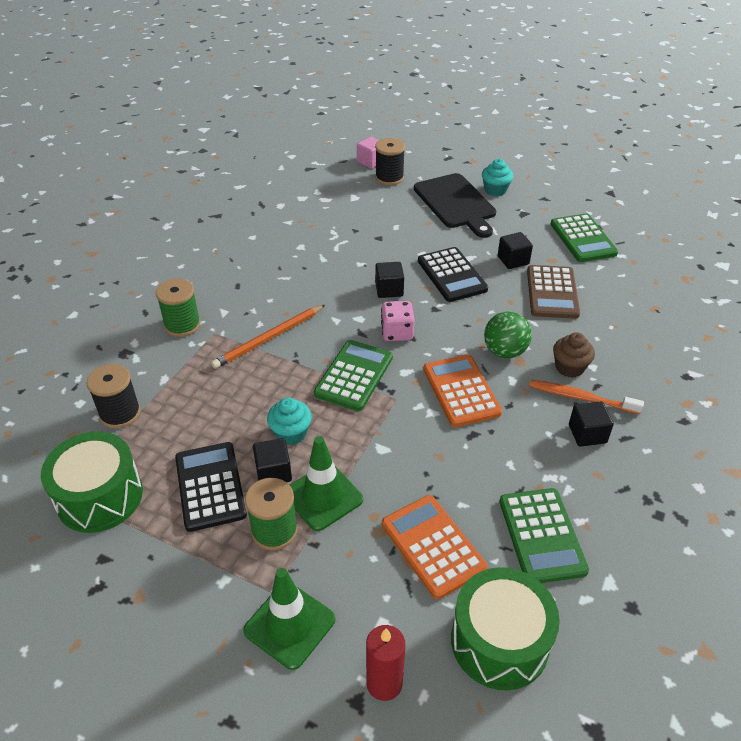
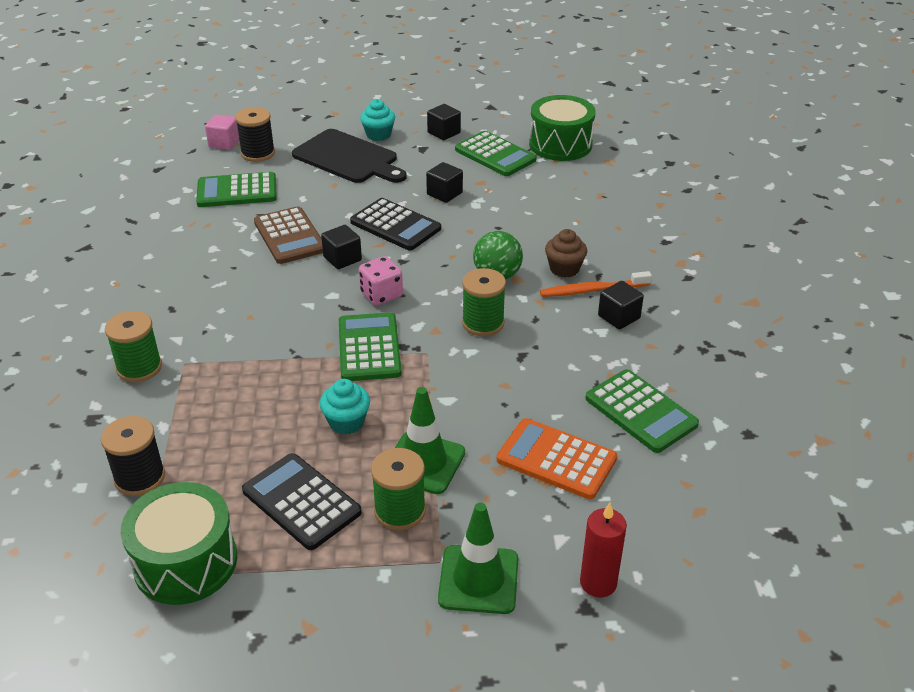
camera: 30 degrees left, 5 degrees down
orange pencil [211,305,325,369] -> none
black cube [253,438,292,482] -> black cube moved to [427,104,461,140]
orange calculator [423,354,502,427] -> green spool [462,268,506,336]
green drum [451,567,560,691] -> green drum moved to [529,95,596,161]
brown calculator [527,265,580,319] -> brown calculator moved to [254,206,323,264]
none -> green calculator [196,172,277,207]

